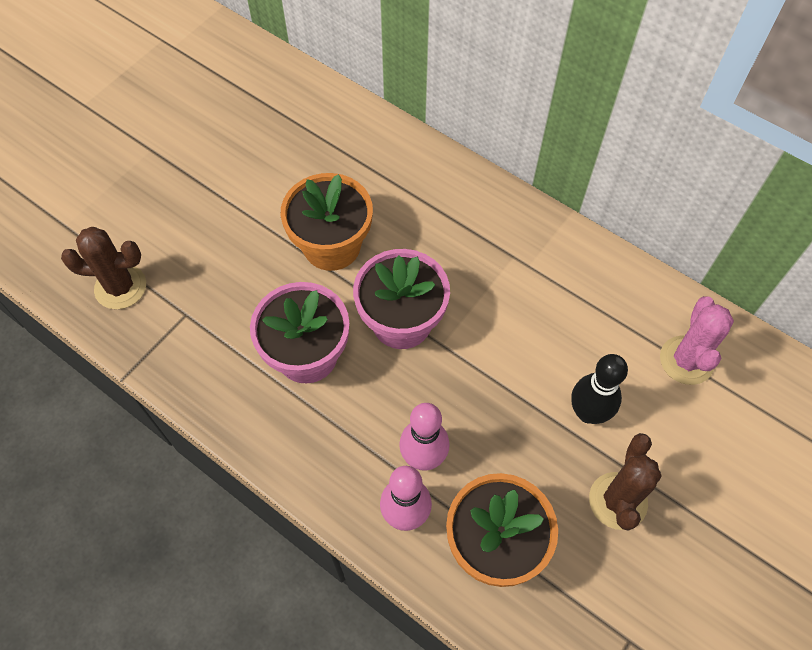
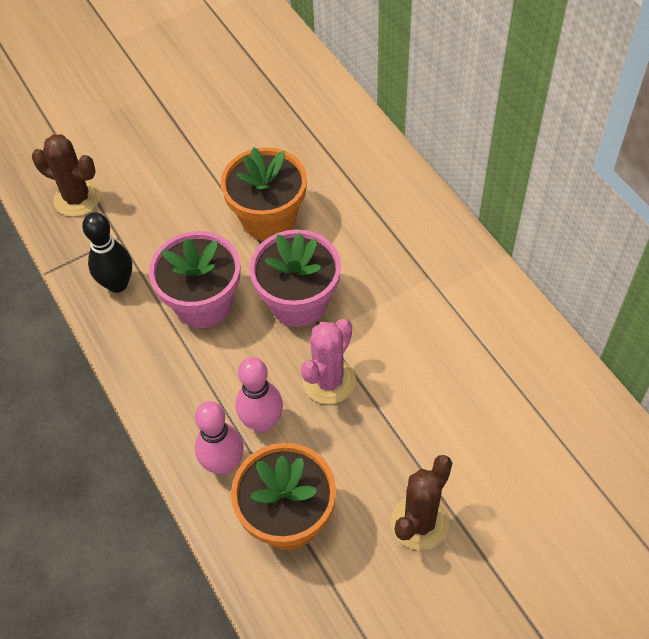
camera: 25 degrees right, 5 degrees down
black bowling pin [571,354,628,424] -> black bowling pin moved to [82,212,132,293]
pink cactus [660,296,734,385] -> pink cactus moved to [301,319,356,404]

